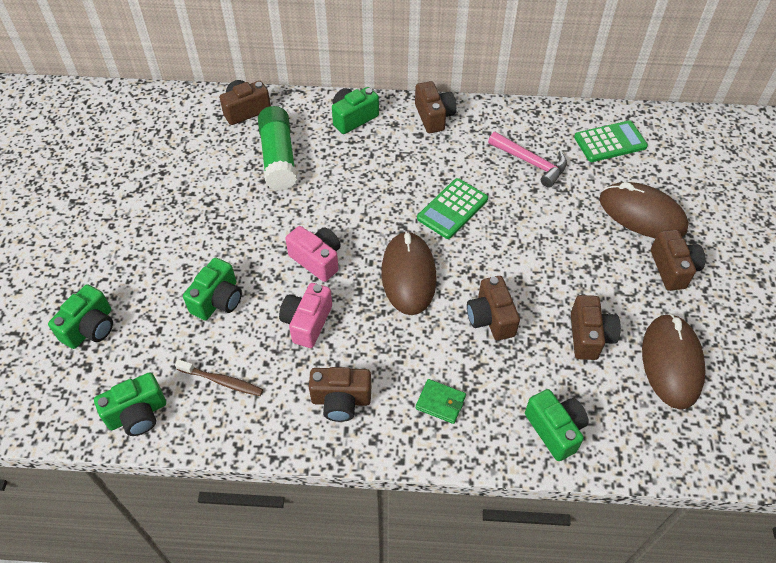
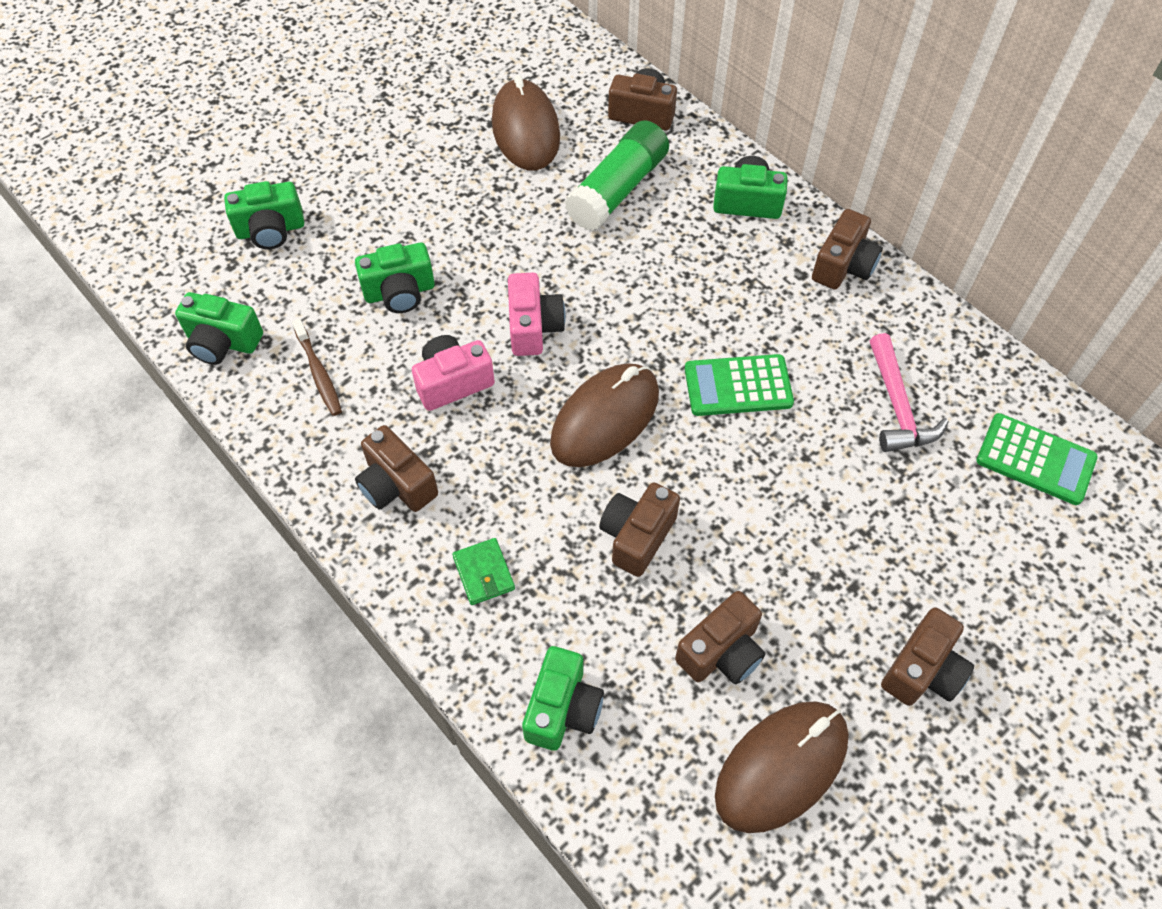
camera: 45 degrees right, 5 degrees up
brown mouse [599,182,689,238] -> brown mouse moved to [492,75,560,171]

